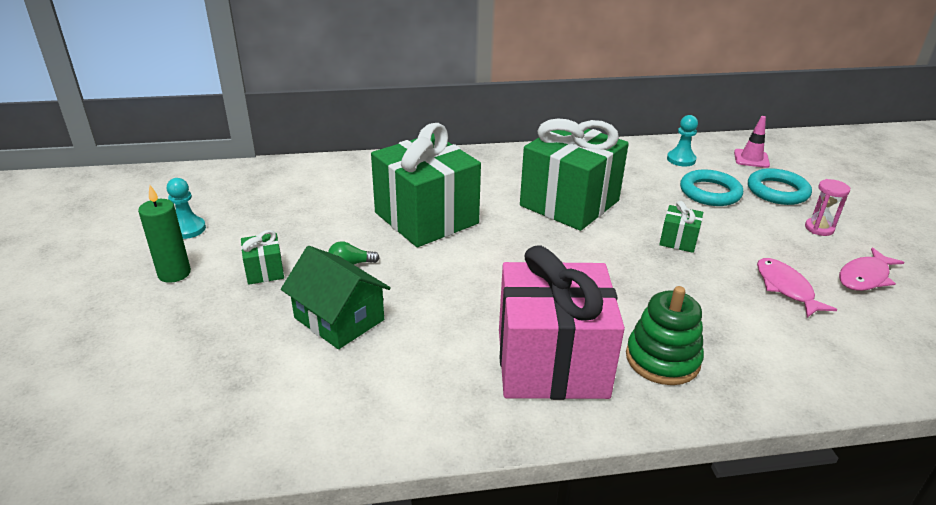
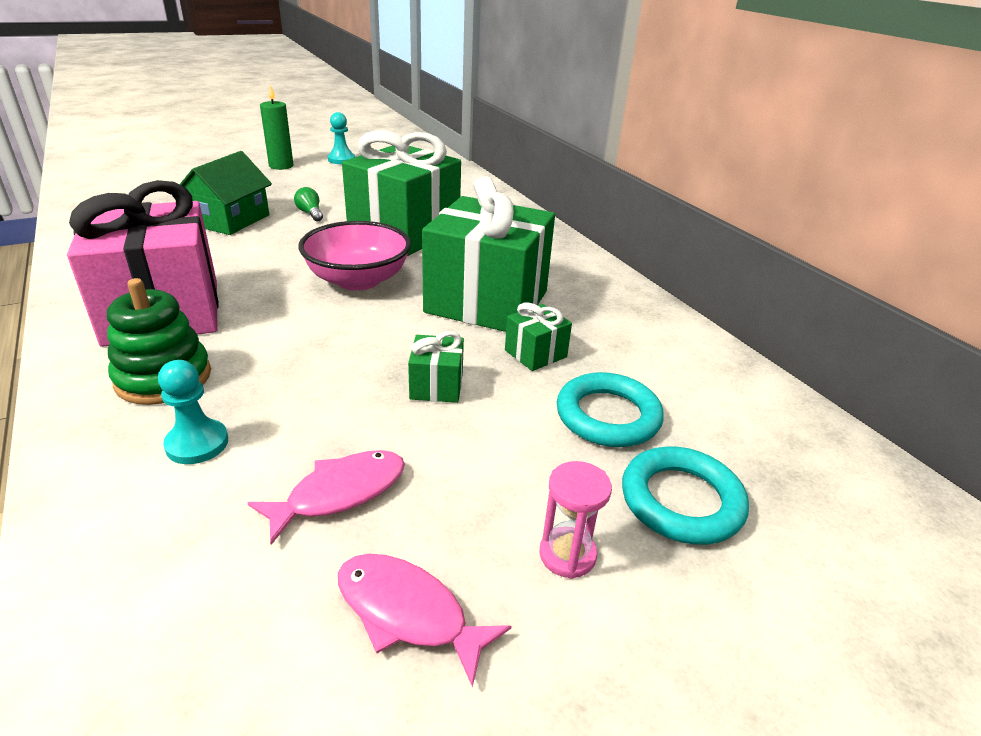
camera: 70 degrees right, 0 degrees up
green gift [241,230,284,285] -> green gift moved to [505,303,572,371]
turquoise pawn [667,115,698,166] -> turquoise pawn moved to [158,360,228,464]
pink traffic cone [734,116,770,168] -> none
none -> pink bowl [299,221,411,291]

